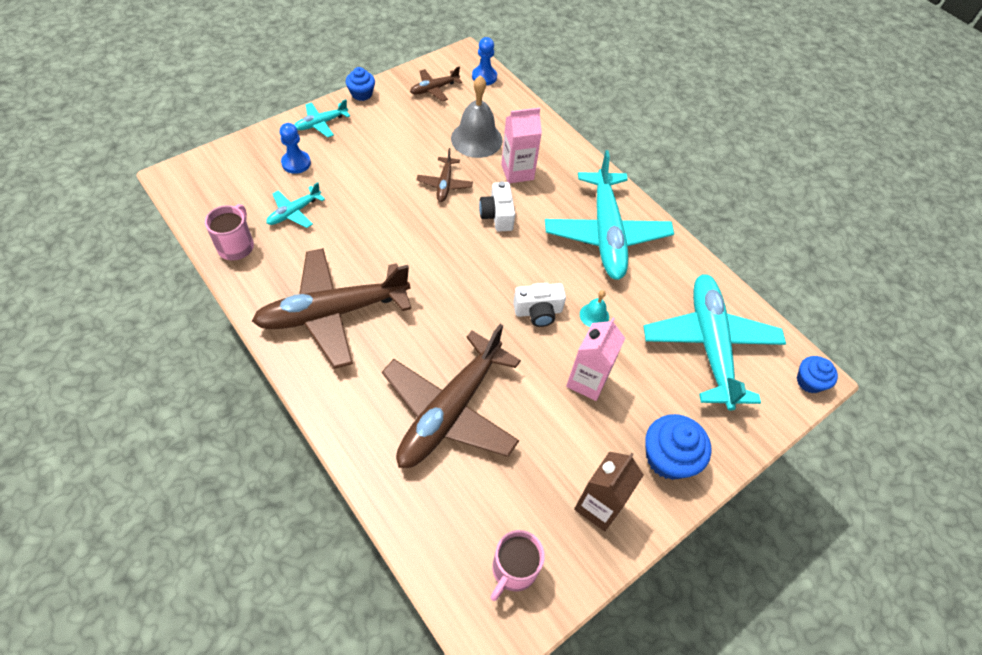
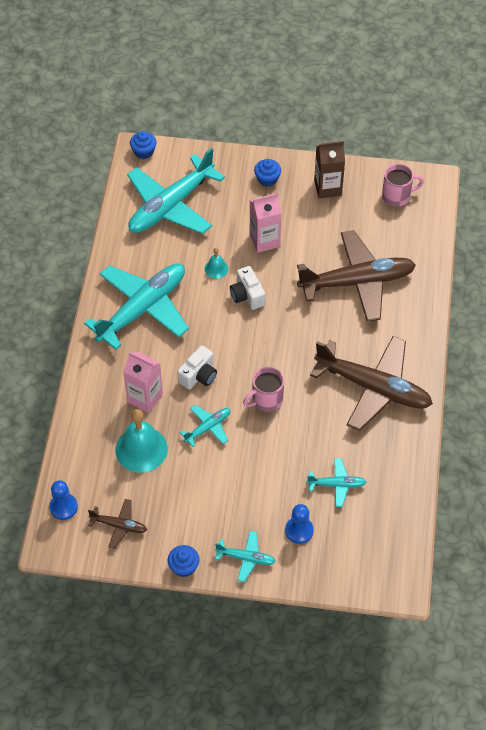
camera: 130 degrees left, 0 degrees up
pink mug [205,204,254,261] -> pink mug moved to [243,367,284,412]
brown plane [417,148,473,202] -> turquoise plane [180,405,230,447]
grey bell [451,75,503,158] -> turquoise bell [115,409,168,473]
white camera [513,283,566,327] -> white camera turned 150 degrees counterclockwise [230,266,265,310]
blue cupcake [645,414,711,480] -> blue cupcake [254,159,281,187], size x0.62

